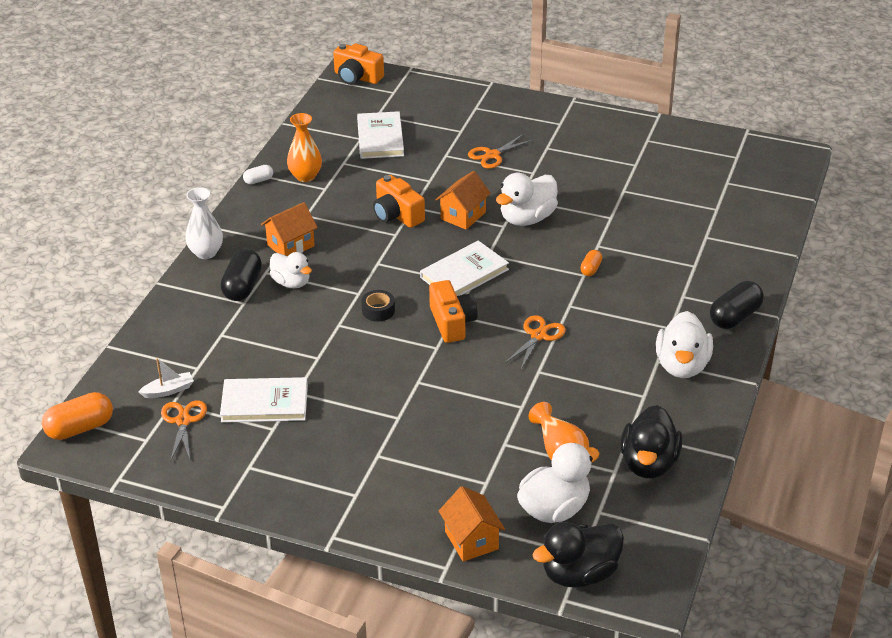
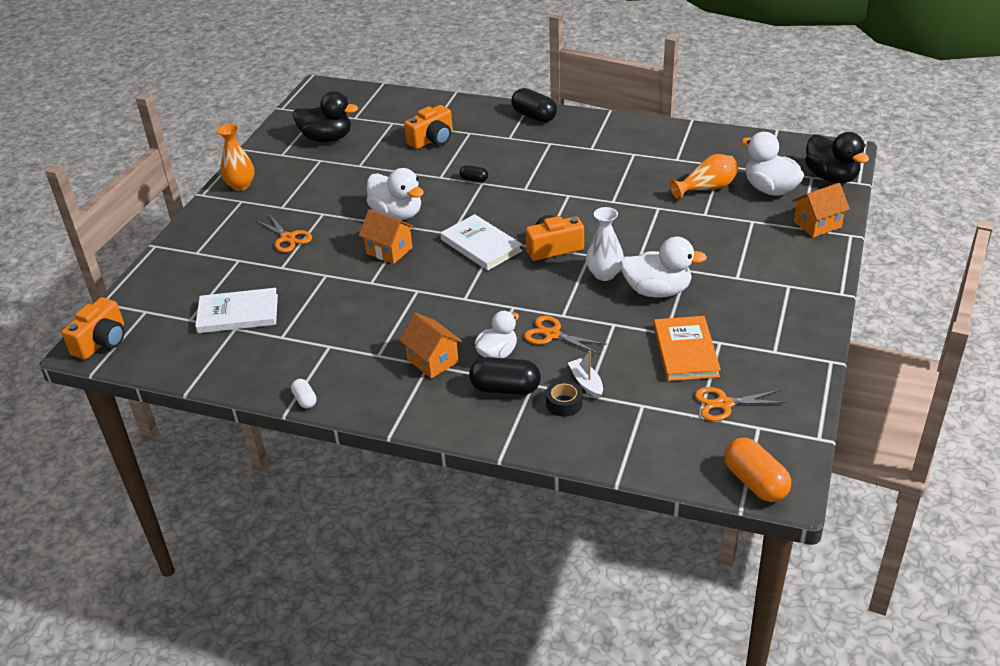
camera: 90 degrees left, 0 degrees up
white boat [138,358,194,398] -> white boat moved to [568,351,603,398]
white vase [185,187,223,259] -> white vase moved to [586,207,624,281]
white book [220,377,308,423] -> orange book [654,316,721,381]
orange vase [287,113,322,182] -> orange vase moved to [217,124,254,191]
black tape [361,290,395,322] -> black tape moved to [546,380,582,416]
orange camera [373,175,425,228] -> orange camera moved to [404,105,453,149]
orange scissors [505,315,566,369] -> orange scissors moved to [524,316,607,354]
orange capsule [580,250,602,276] -> black capsule [459,165,488,182]
black duck [620,405,682,478] -> black duck moved to [293,91,358,142]
white duck [656,311,713,378] -> white duck moved to [620,237,707,298]

